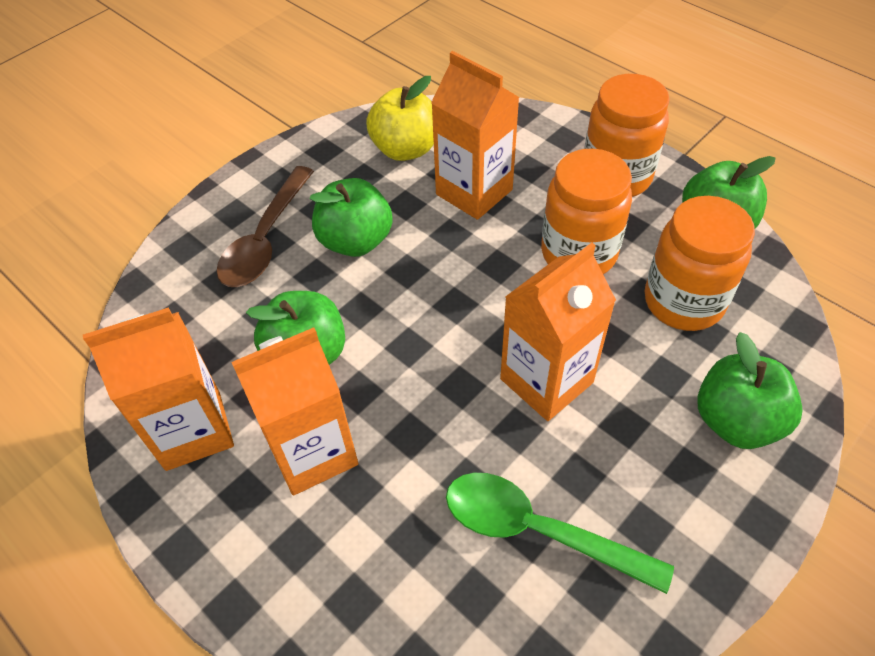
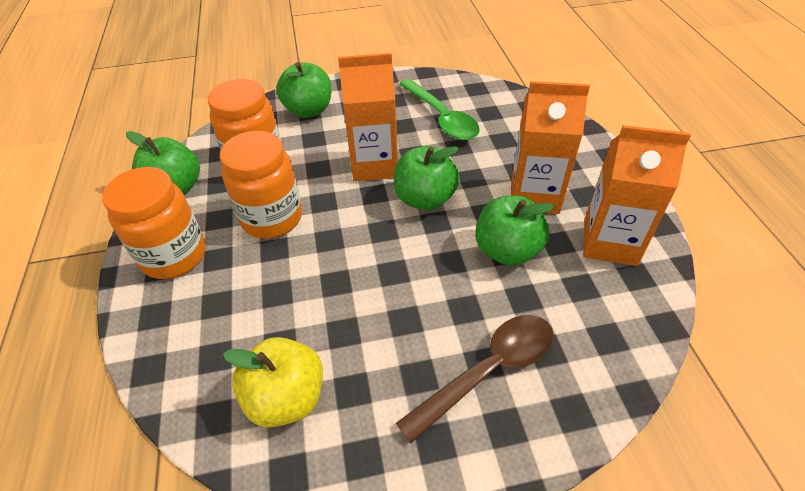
camera: 145 degrees left, 5 degrees down
green apple [310,178,393,257] -> green apple moved to [394,146,459,210]
orange carton [431,51,520,220] -> none

